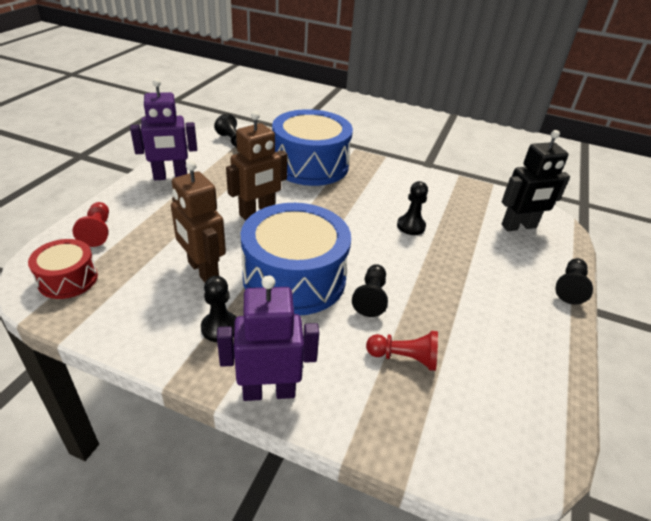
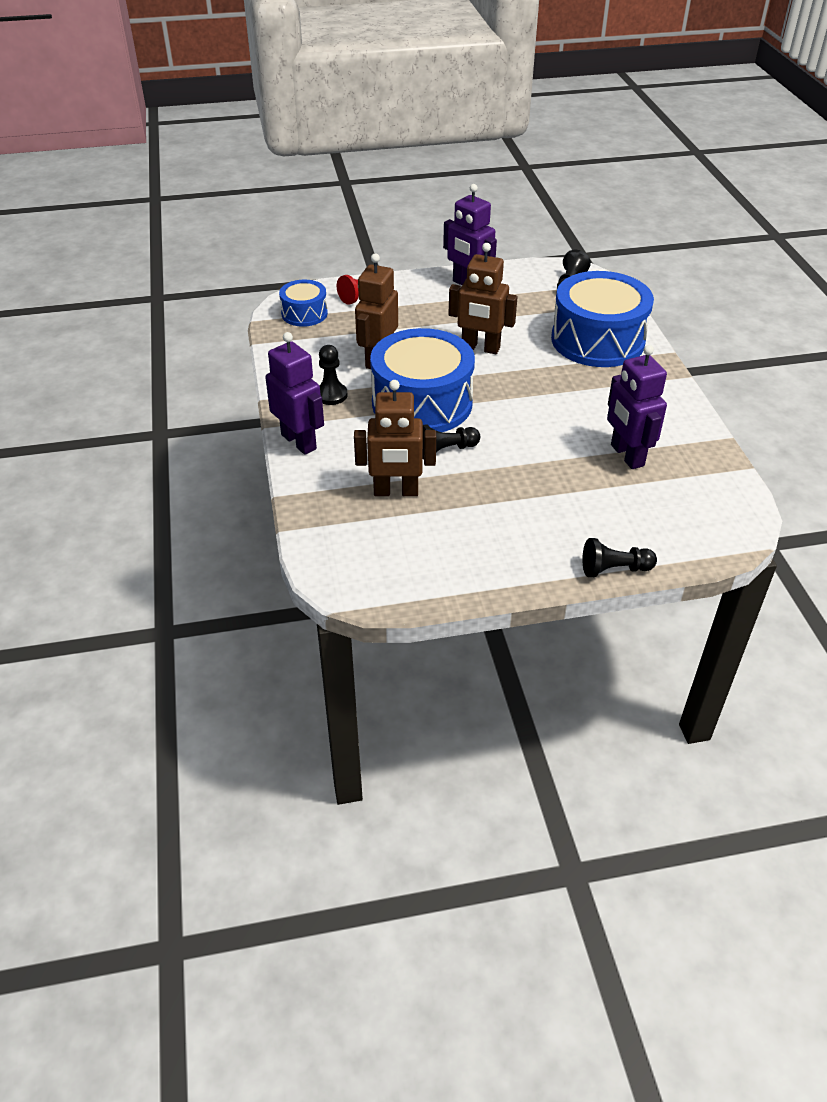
camera: 60 degrees right, 5 degrees up
red drum [28,239,98,299] -> blue drum [279,280,328,327]
red pawn [366,331,438,371] -> brown robot [354,380,436,496]
black pawn [397,181,428,235] -> none
black robot [502,130,570,231] -> none
none -> purple robot [607,345,667,469]

